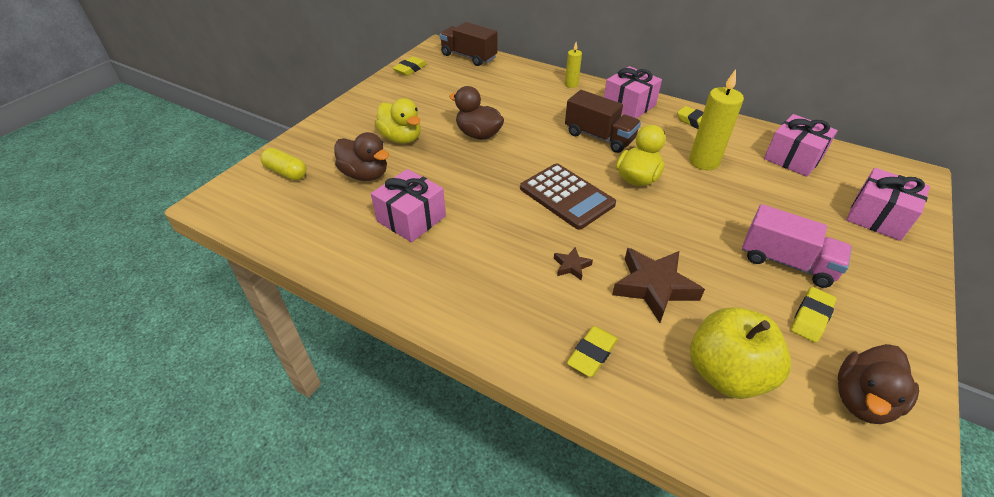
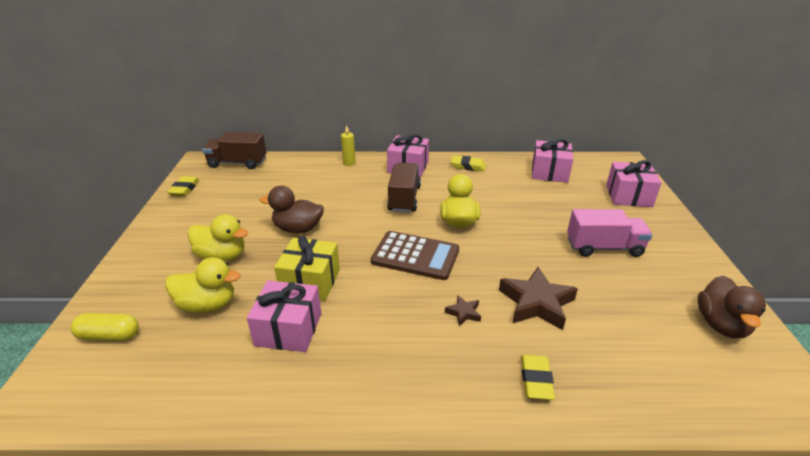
camera: 30 degrees left, 10 degrees down
brown duck [334,132,389,181] -> yellow duck [165,257,240,313]
brown truck [565,90,641,153] -> brown truck turned 90 degrees counterclockwise [387,163,421,213]
yellow candle [689,69,744,170] -> none
yellow apple [690,307,791,399] -> none
yellow eraser [791,287,836,343] -> none
none -> yellow gift [274,236,340,301]

